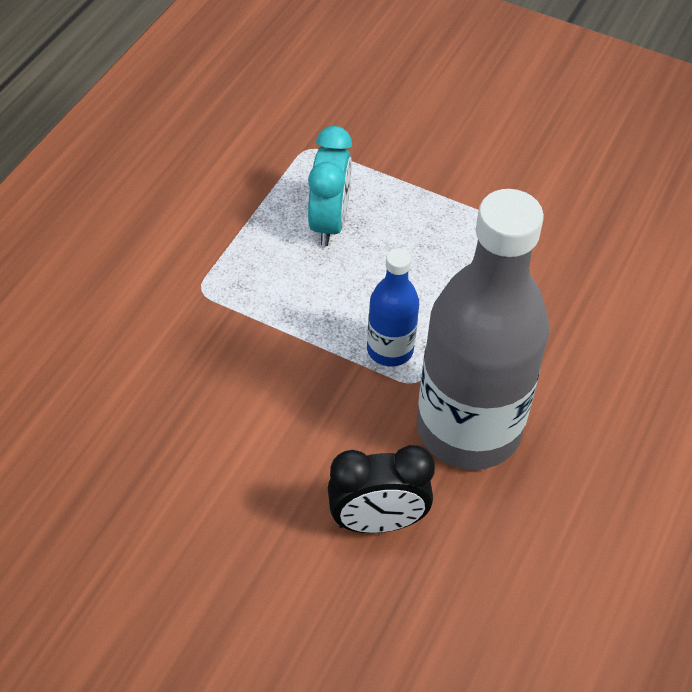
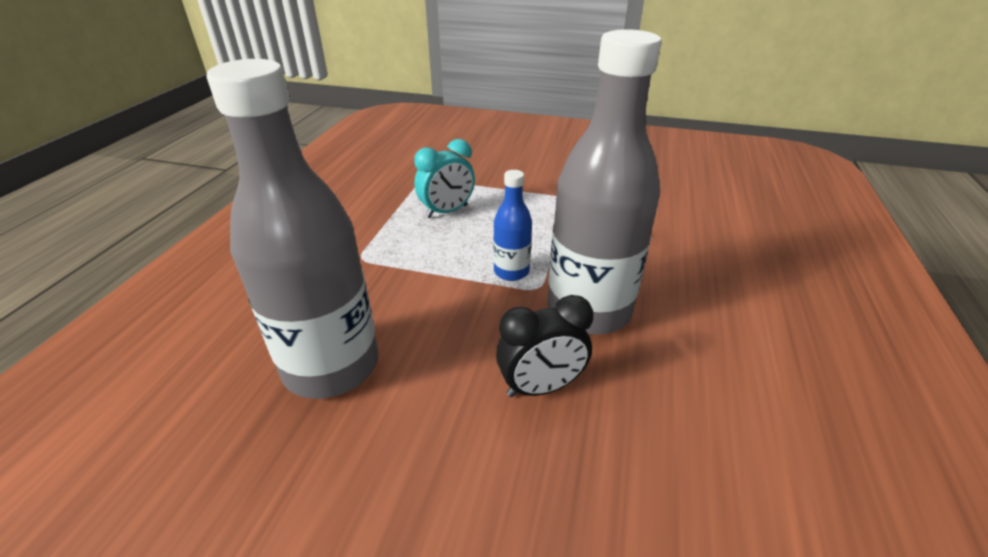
camera: 10 degrees left, 15 degrees down
turquoise clock [308,126,352,246] -> turquoise clock turned 60 degrees clockwise [414,139,475,218]
none -> grey bottle [207,59,378,399]

